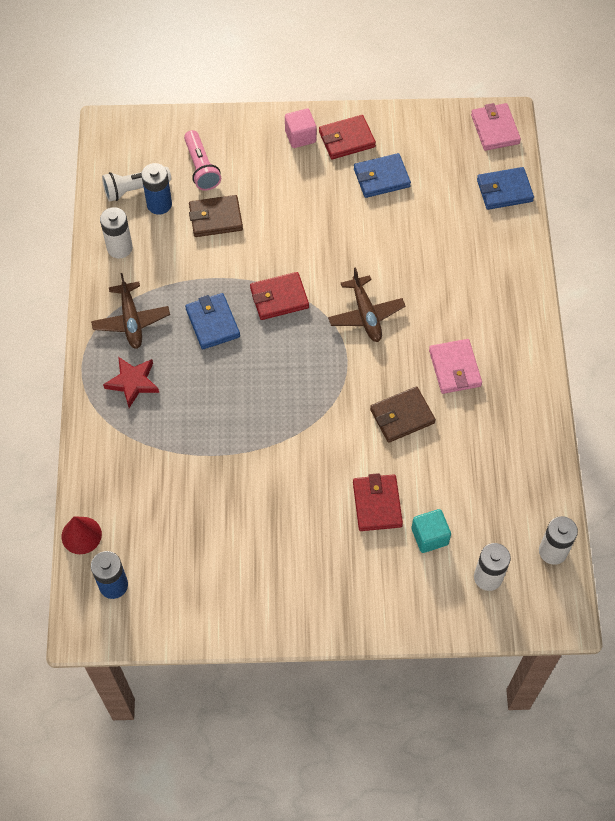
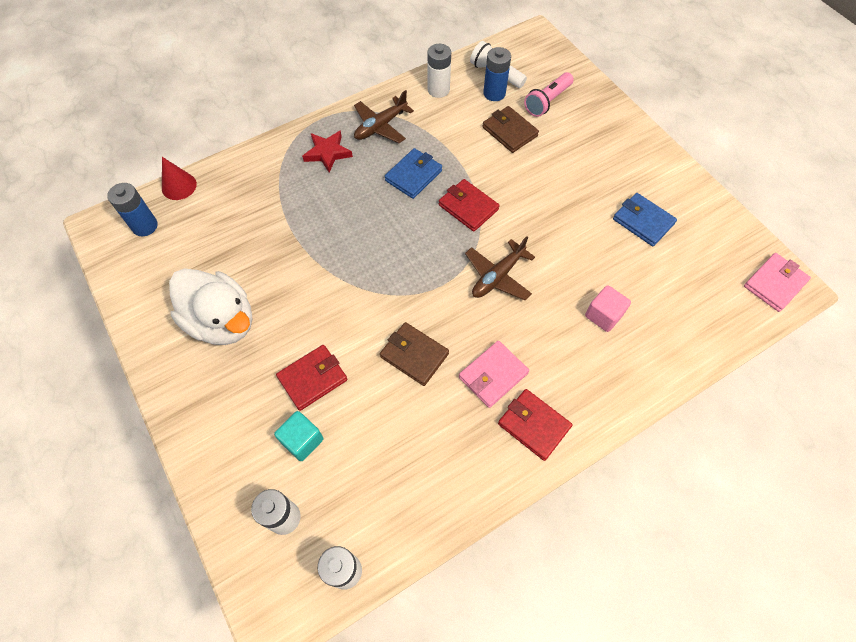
camera: 60 degrees right, 0 degrees up
pink cube [285,109,317,148] -> pink cube moved to [585,285,631,332]
red wallet [319,115,376,159] -> red wallet moved to [498,389,572,461]
blue wallet [477,167,534,210] -> none
none -> white duck [169,269,252,345]

